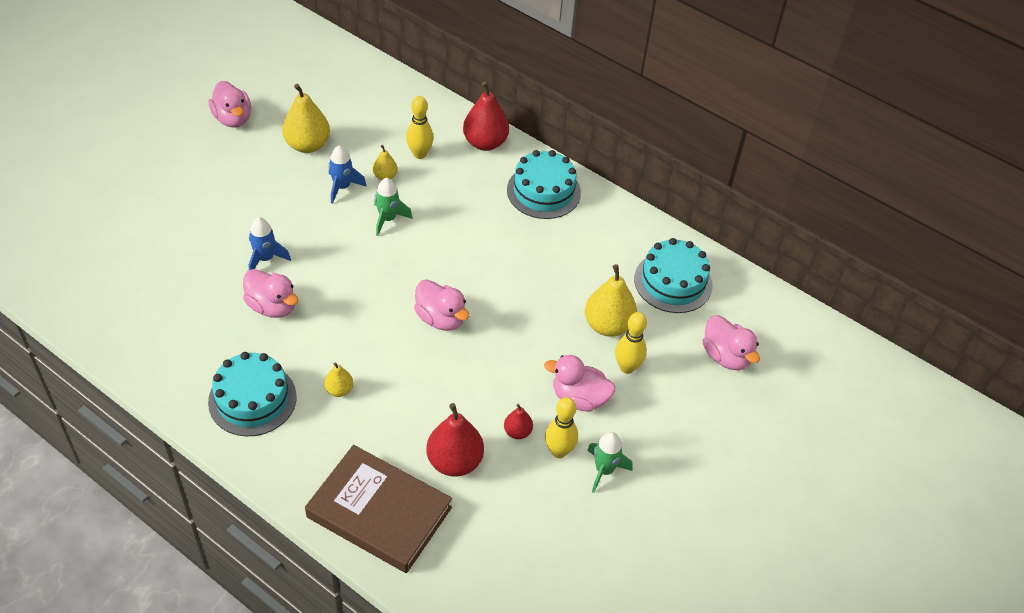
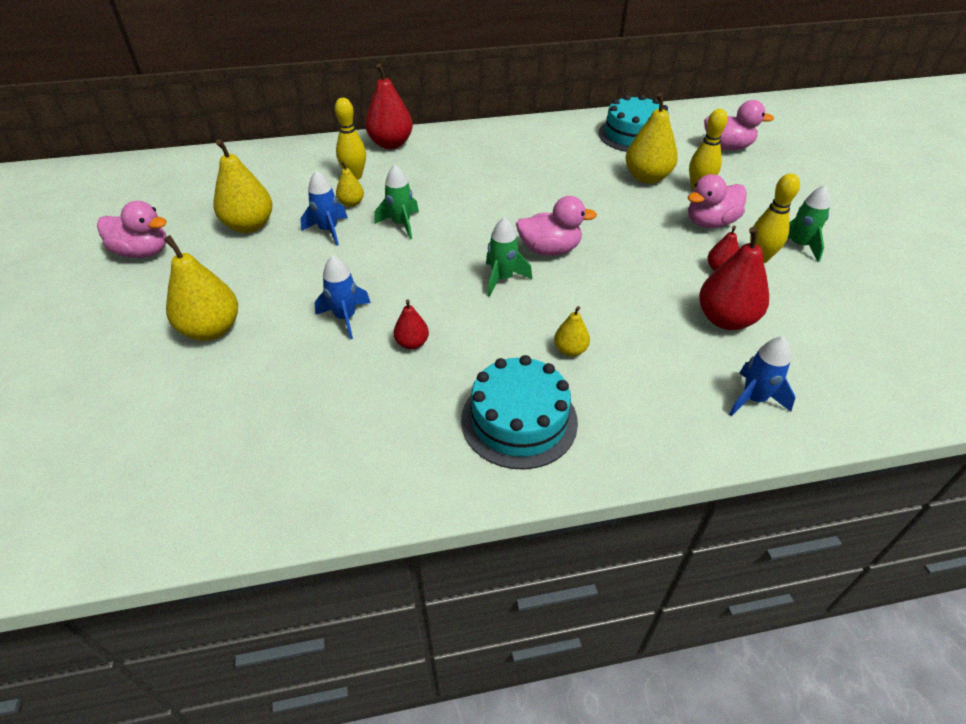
camera: 45 degrees left, 5 degrees down
pink duck [243,269,298,318] -> red pear [394,299,429,349]
brown book [305,445,452,573] -> blue rocket [729,336,796,416]
turquoise cake [507,150,581,219] -> none
none -> yellow pear [164,235,238,341]
none -> green rocket [486,217,532,297]

